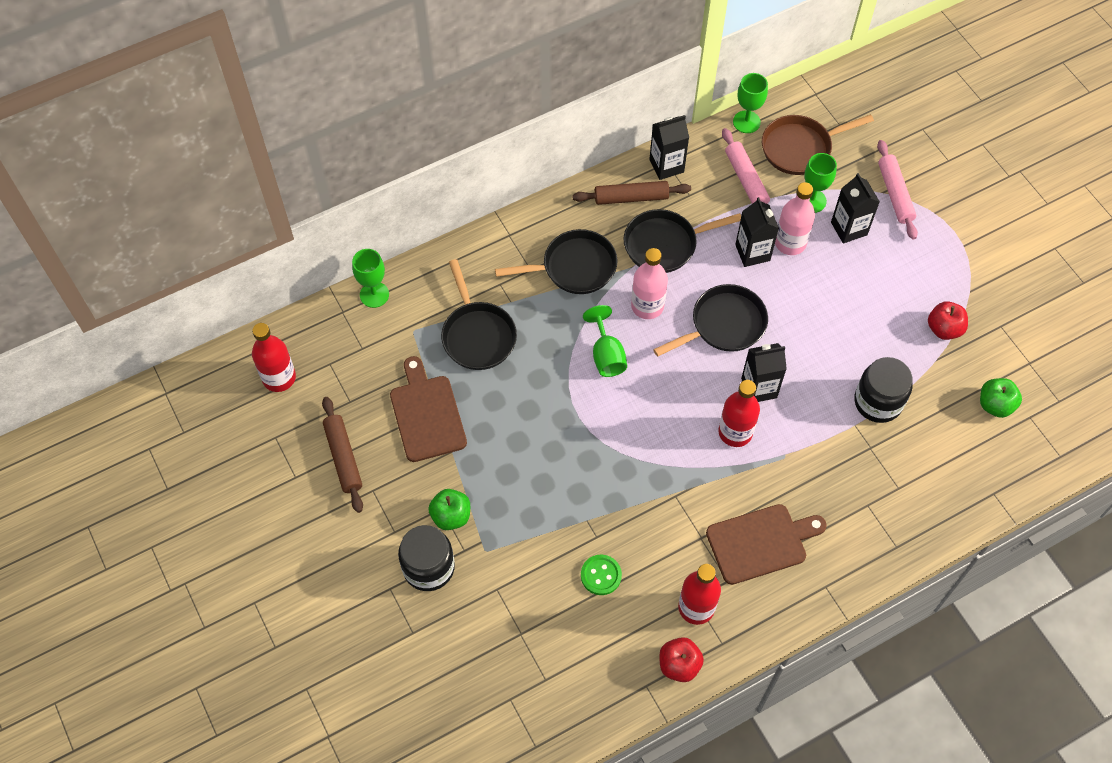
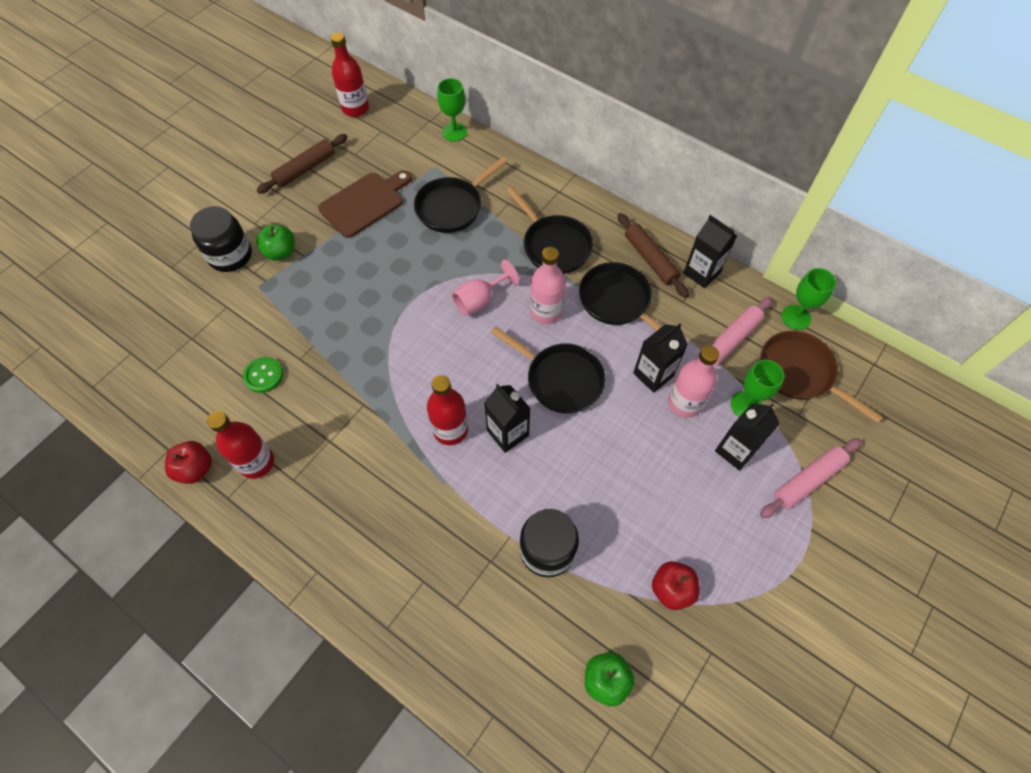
camera: 65 degrees right, 0 degrees up
green goblet [583,305,627,377] -> pink goblet [452,260,520,316]
brown cutting board [706,504,827,585] -> none

